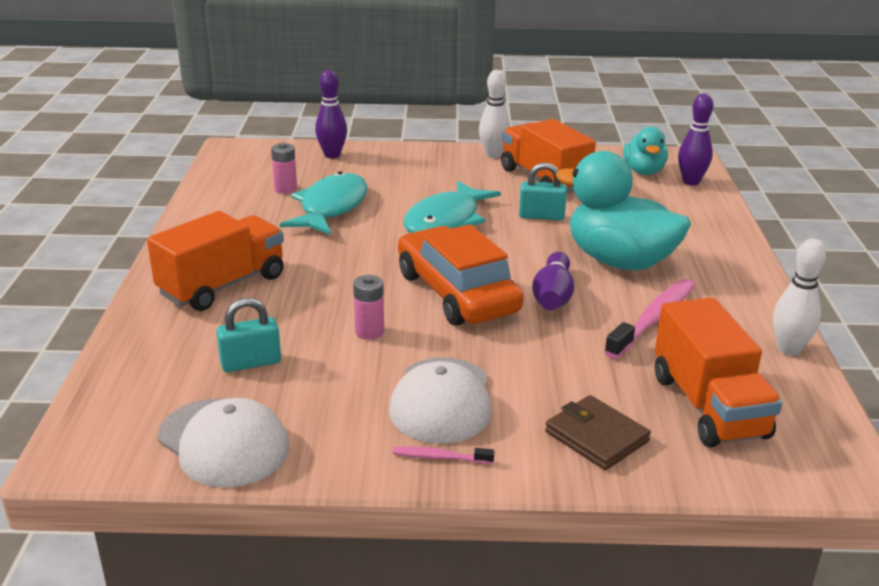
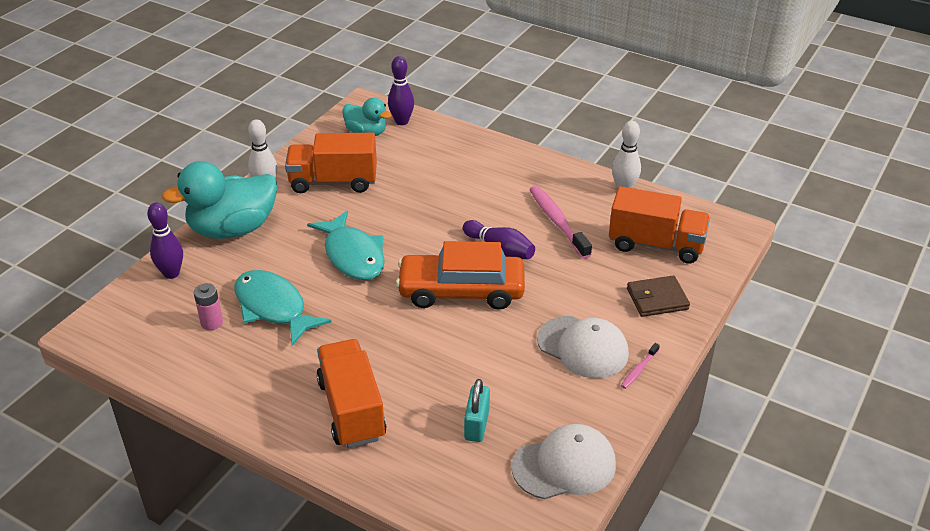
camera: 60 degrees left, 10 degrees up
pink battery [353,275,384,340] -> none
turquoise padlock [519,162,567,220] -> none
turquoise duck [556,151,691,270] -> turquoise duck moved to [162,161,277,239]

